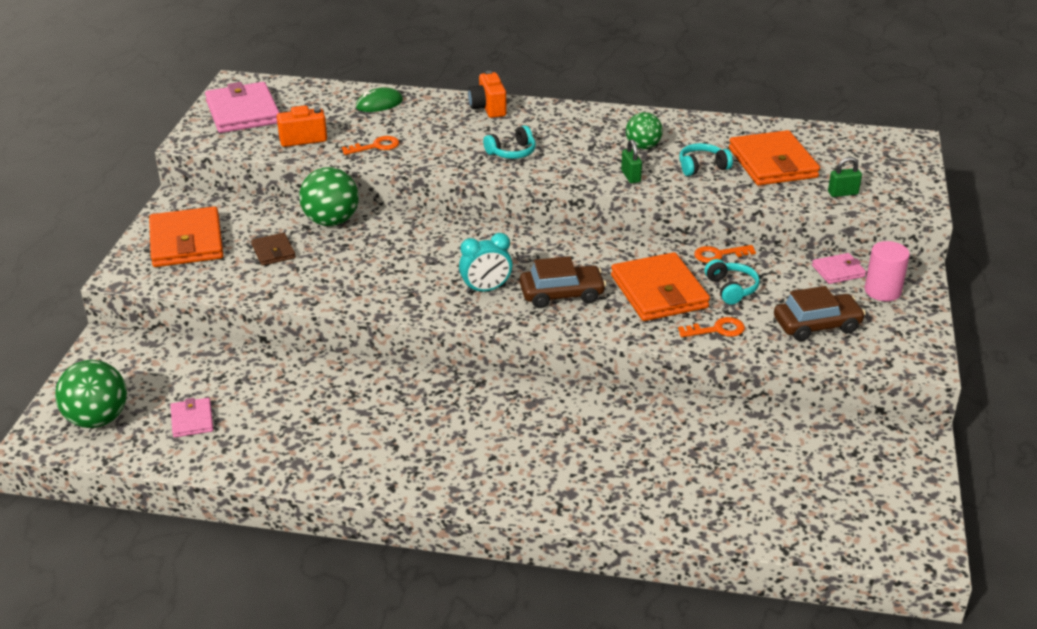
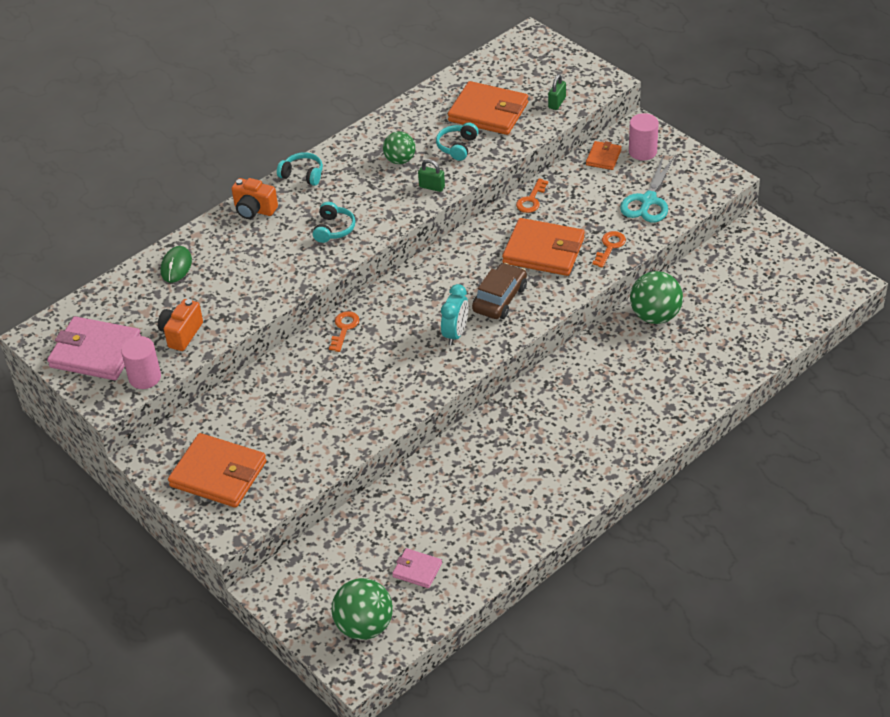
camera: 50 degrees left, 10 degrees up
brown wallet [251,233,296,266] -> none
green ball [299,167,359,226] -> green ball moved to [630,271,683,324]
orange key [342,136,399,155] -> orange key moved to [329,311,359,352]
turquoise headphones [705,259,760,305] -> turquoise headphones moved to [277,152,323,186]
brown car [774,286,866,341] -> turquoise scissors [620,156,674,223]
pink wallet [812,253,866,284] -> orange wallet [586,141,622,170]
none -> pink cylinder [121,336,161,389]

